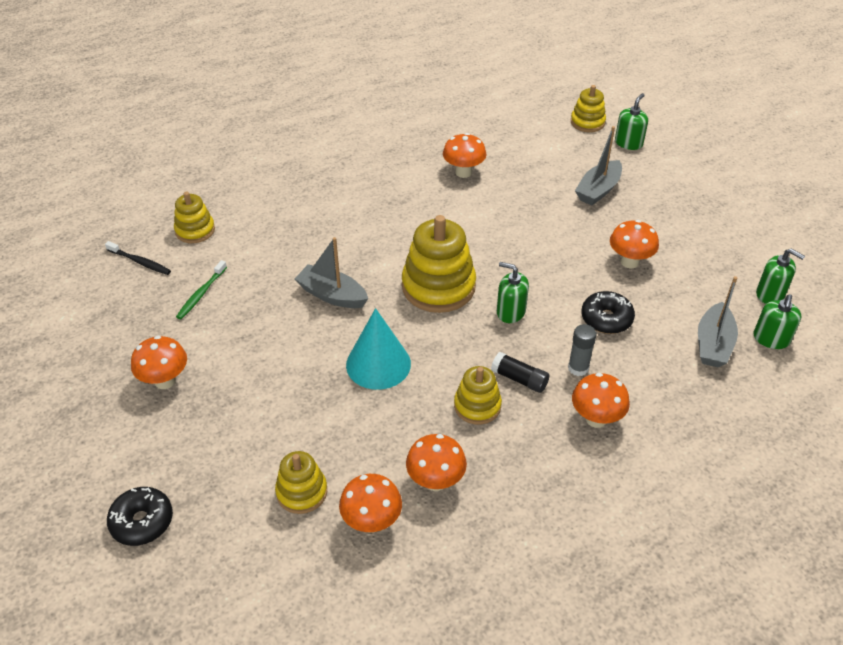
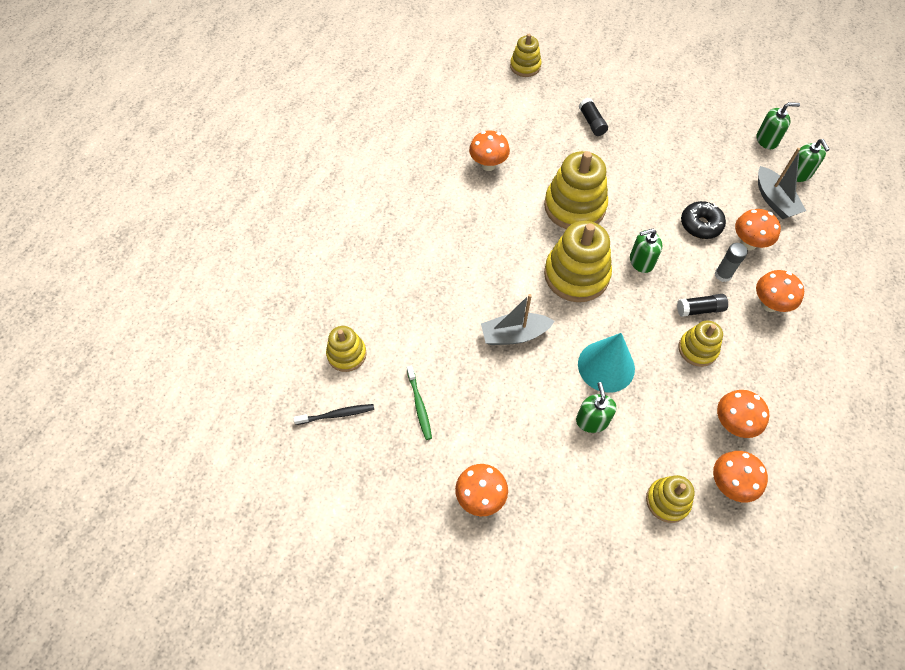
camera: 40 degrees left, 15 degrees up
black donut [107,487,173,546] -> none
grey boat [575,126,622,206] -> black glue stick [579,98,608,136]
orange mushroom [610,220,659,268] -> orange mushroom moved to [735,209,781,250]
green soap dispenser [615,93,648,150] -> green soap dispenser moved to [576,382,616,433]
none -> yellow stacking toy [544,151,608,229]

